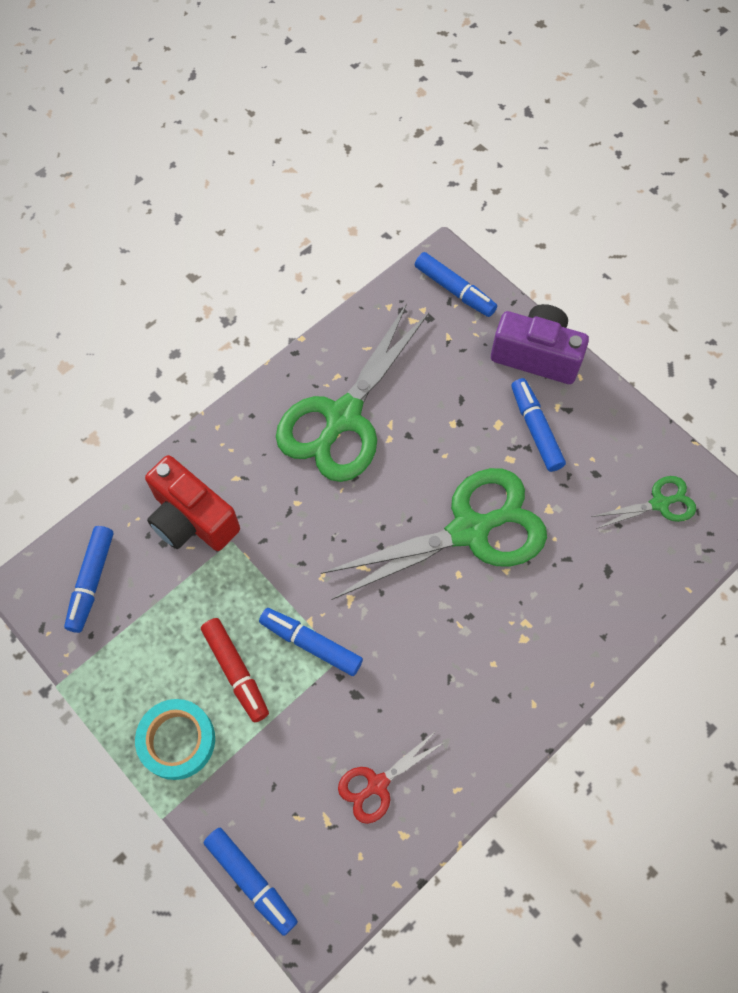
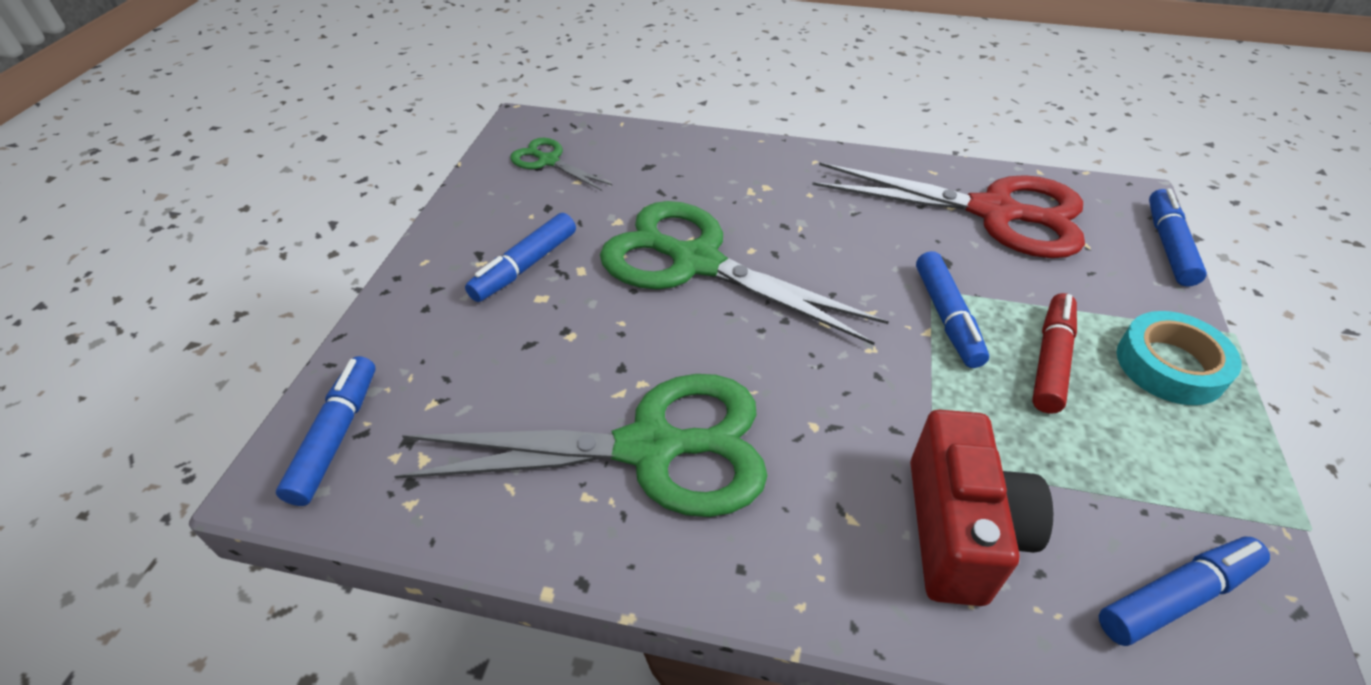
camera: 125 degrees left, 20 degrees down
red scissors [338,730,445,824] -> red scissors [812,162,1085,258], size x2.12
purple camera [491,304,589,384] -> none

